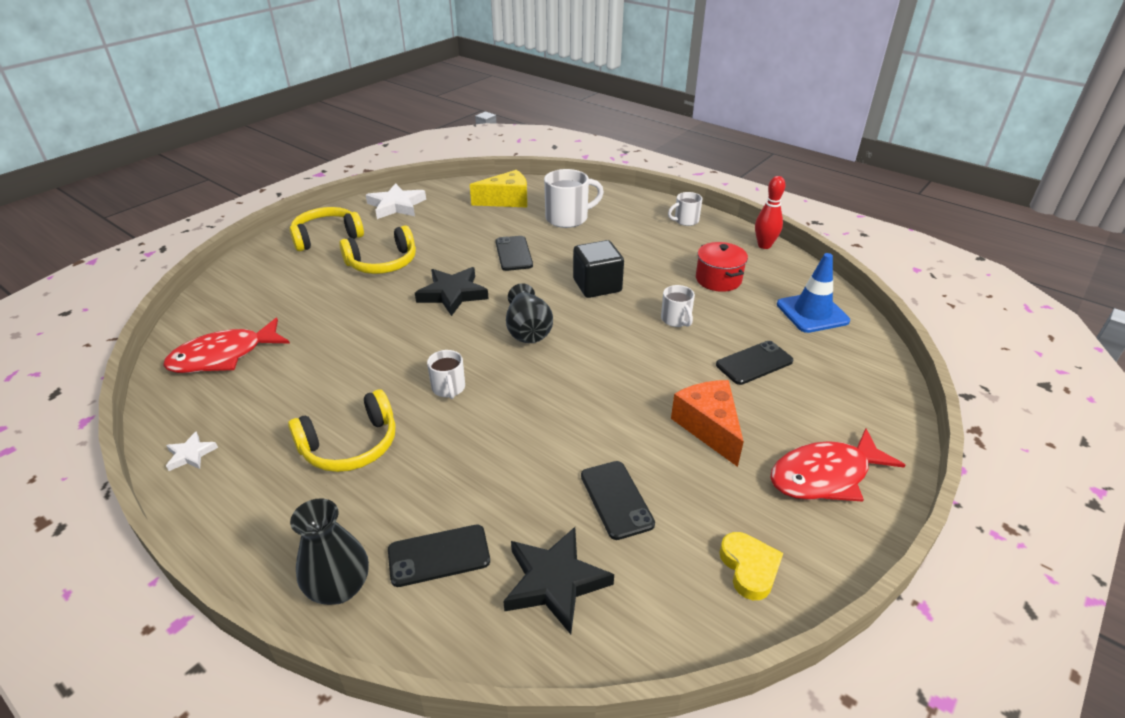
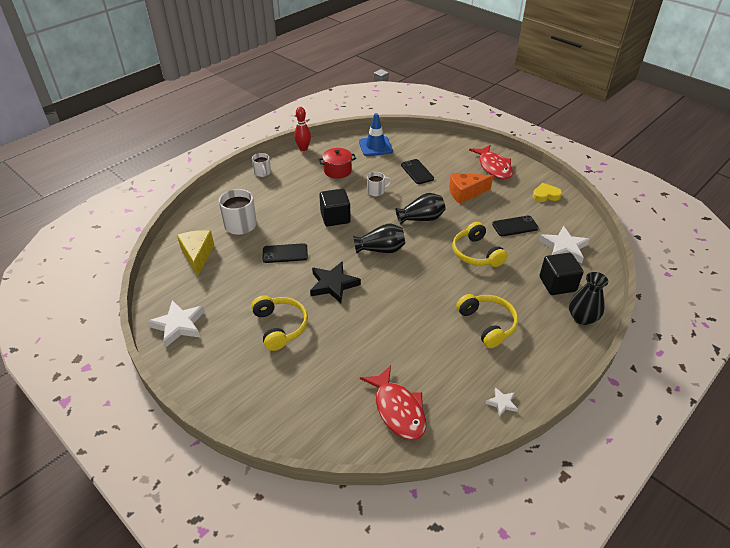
camera: 85 degrees left, 5 degrees up
yellow headphones [290,207,364,251] -> yellow headphones moved to [452,222,508,267]
black phone [388,525,490,587] -> black cube [540,253,583,295]
white mug [427,350,465,399] -> none
black star [503,527,614,634] -> white star [539,226,590,263]
none -> black vase [396,193,445,225]

